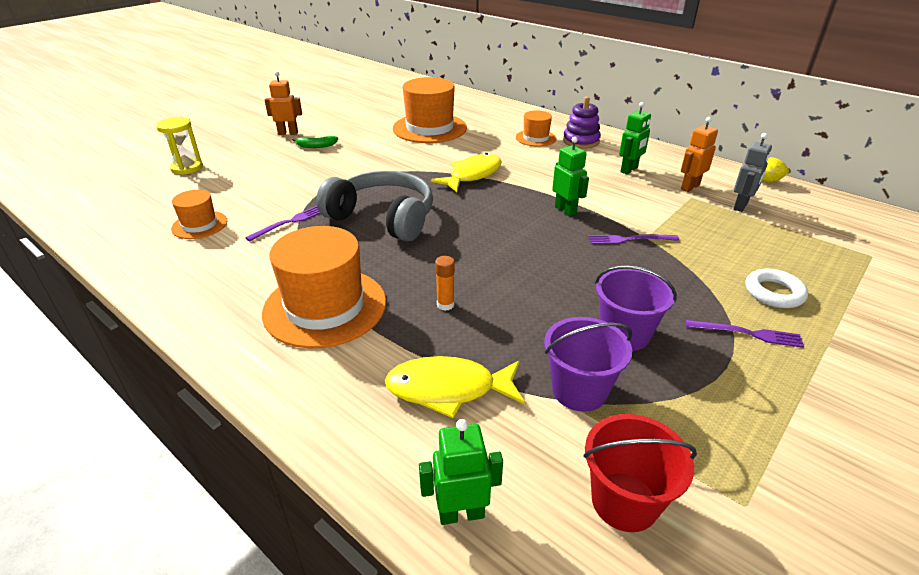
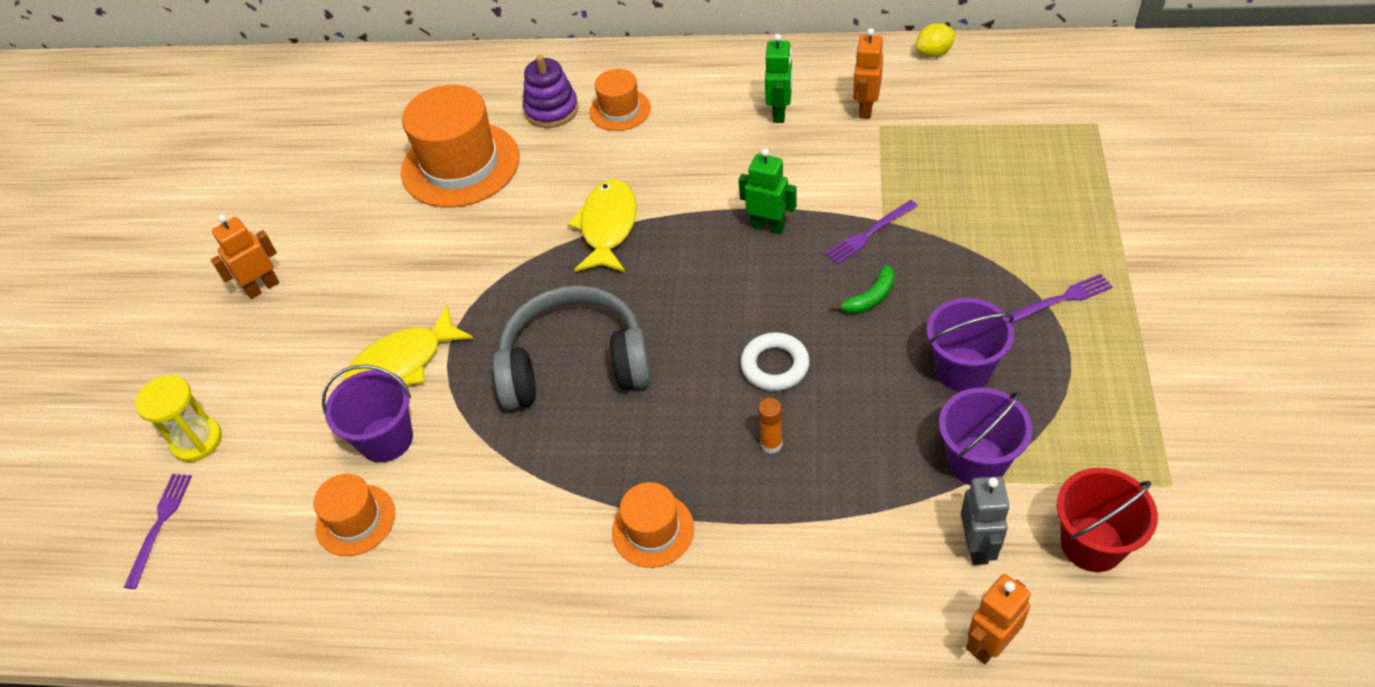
camera: 30 degrees left, 15 degrees up
purple fork [245,206,320,241] -> purple fork moved to [124,474,192,589]
orange hat [262,226,386,348] -> orange hat [612,482,694,568], size x0.53
green banana [292,136,338,148] -> green banana moved to [831,265,895,314]
yellow fish [385,356,525,418] -> yellow fish moved to [343,305,473,385]
green robot [419,419,503,525] -> orange robot [966,574,1031,664]
purple stacking toy [563,97,601,149] -> purple stacking toy moved to [523,55,578,128]
grey robot [733,133,772,212] -> grey robot moved to [961,476,1010,565]
white ring [746,269,808,308] -> white ring moved to [740,332,810,391]
none -> purple bucket [322,365,413,463]

